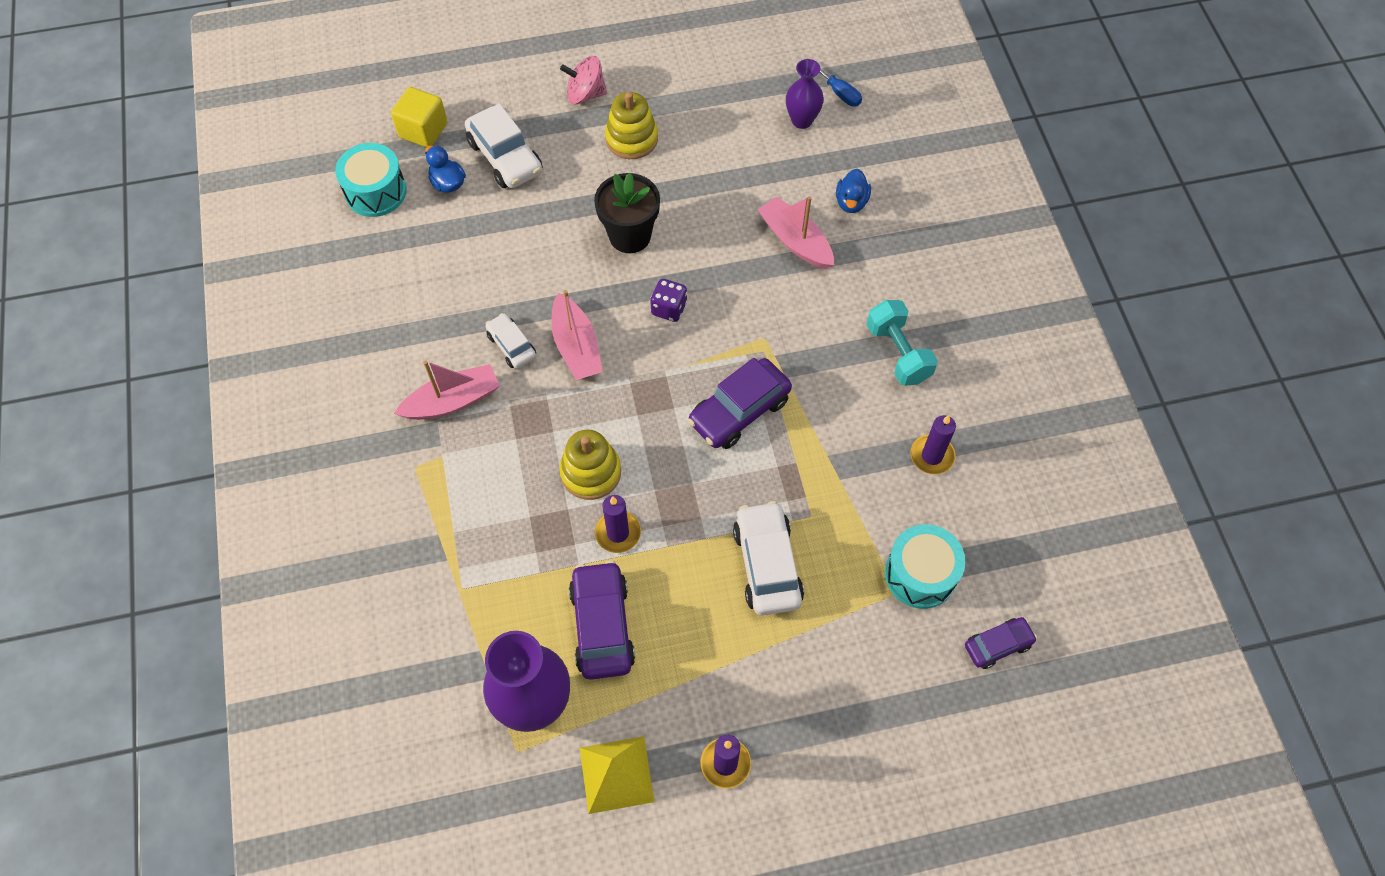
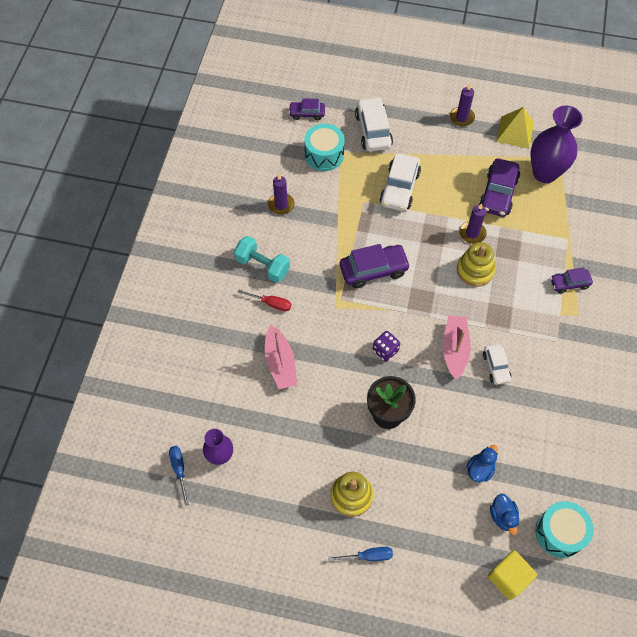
camera: 155 degrees left, 0 degrees up
pink boat [394,360,500,420] -> none
white car [465,103,542,188] -> white car moved to [355,97,393,151]
pink spinning top [560,56,607,104] -> blue screwdriver [328,547,393,561]
blue duck [836,169,871,213] -> blue duck moved to [466,445,498,482]
turquoise dumbbell [867,300,938,386] -> turquoise dumbbell turned 60 degrees counterclockwise [234,236,290,283]
none -> red screwdriver [237,290,291,311]
none -> purple car [550,267,593,294]

